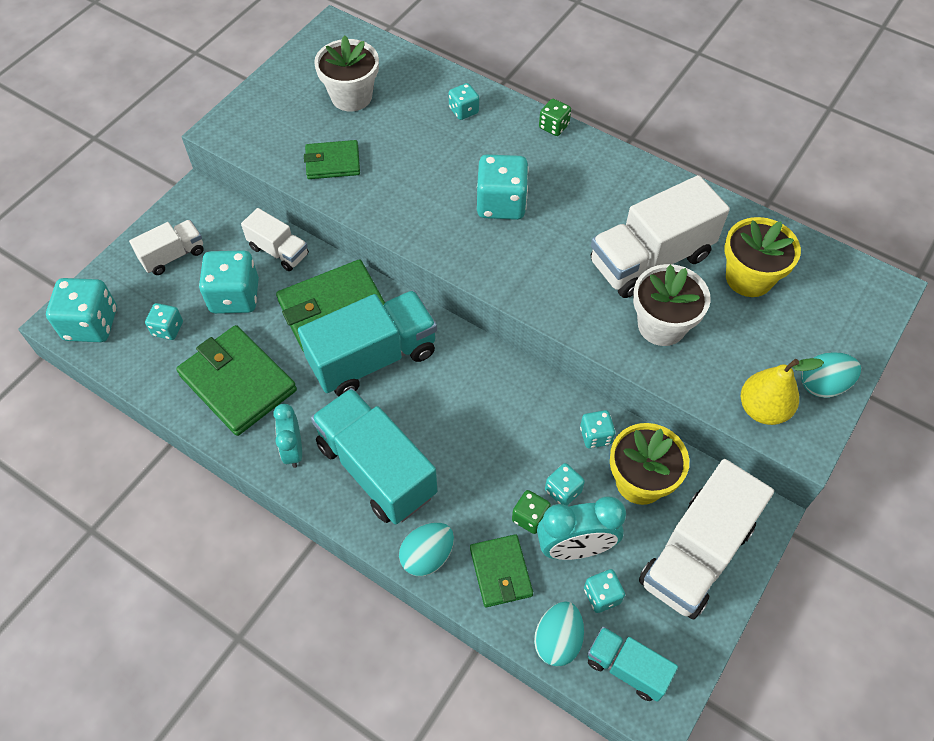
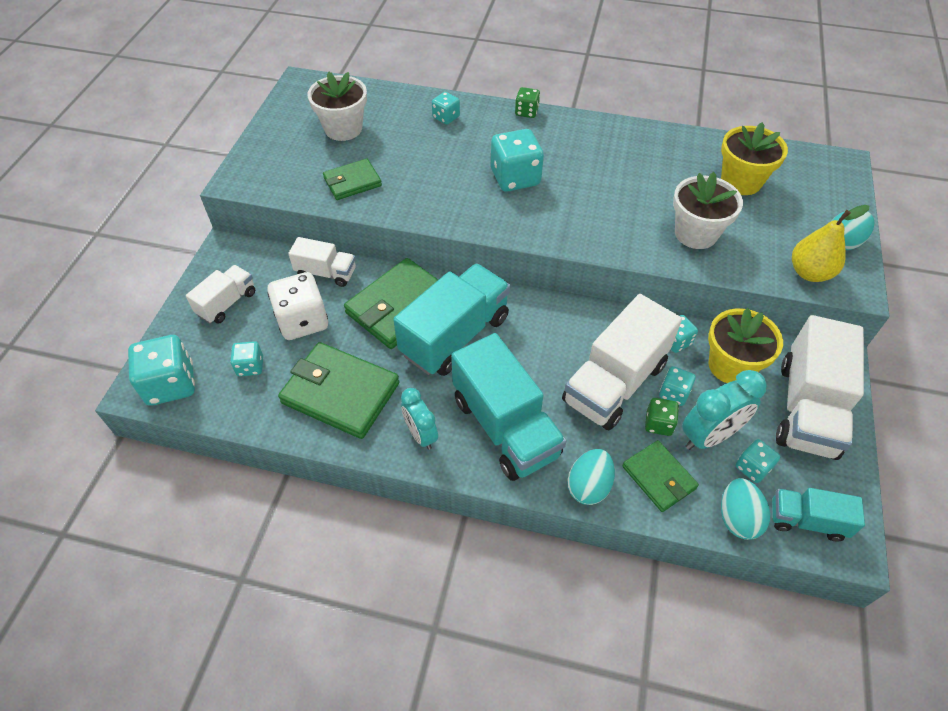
camera: 20 degrees left, 5 degrees down
turquoise dice [199,250,259,314] -> white dice [267,272,328,340]
turquoise truck [311,388,437,525] -> turquoise truck turned 150 degrees counterclockwise [451,333,566,481]
white truck [591,175,730,298] -> white truck moved to [562,294,682,431]

